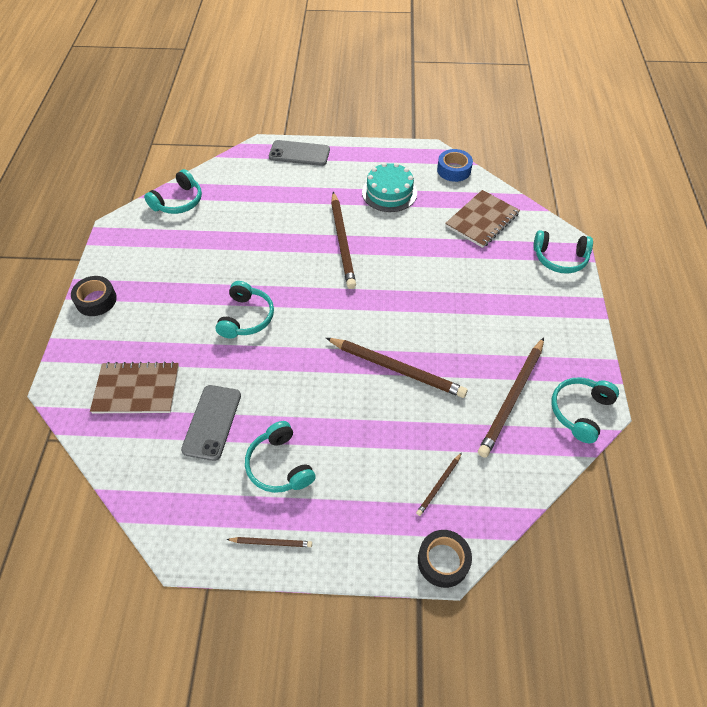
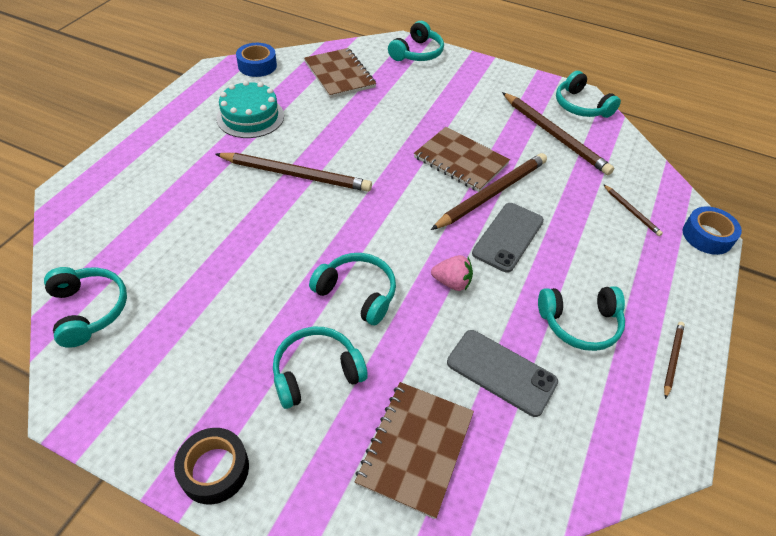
camera: 70 degrees left, 5 degrees down
grey phone [269,140,330,166] -> grey phone moved to [472,203,544,273]
black tape [418,530,472,588] -> blue tape [683,206,742,255]
none -> turquoise headphones [273,327,368,409]
none -> brown notebook [414,127,510,192]
none -> pink strawberry [431,255,473,291]

